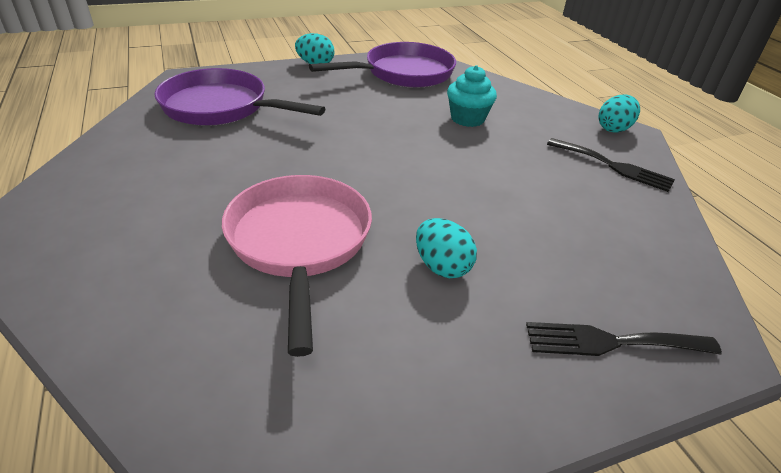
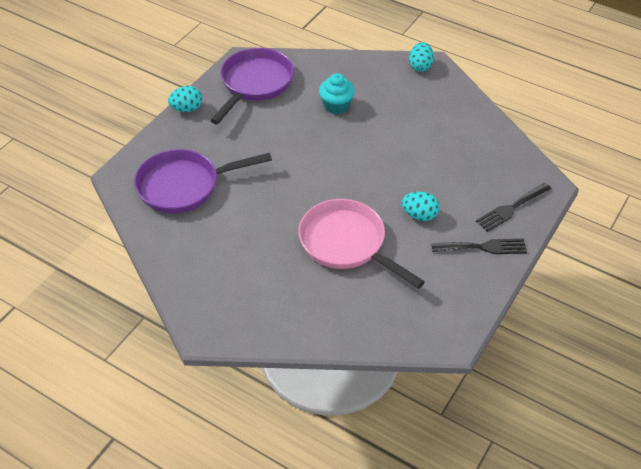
camera: 35 degrees left, 10 degrees up
black fork [547,138,675,192] -> black fork moved to [431,239,527,254]

